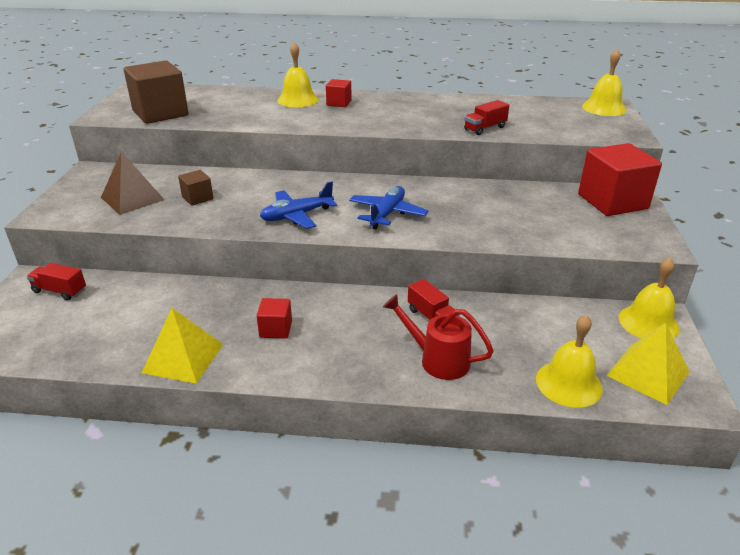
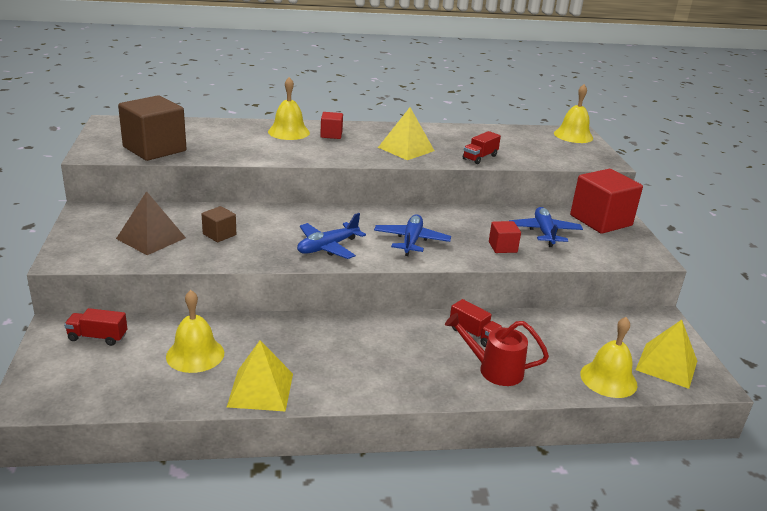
camera: 15 degrees left, 5 degrees down
red cube [257,298,292,339] -> red cube moved to [489,221,521,253]
yellow bell [619,258,680,339] -> yellow bell moved to [166,290,224,373]
none -> yellow pyramid [378,107,435,160]
none -> blue plane [509,207,583,247]

